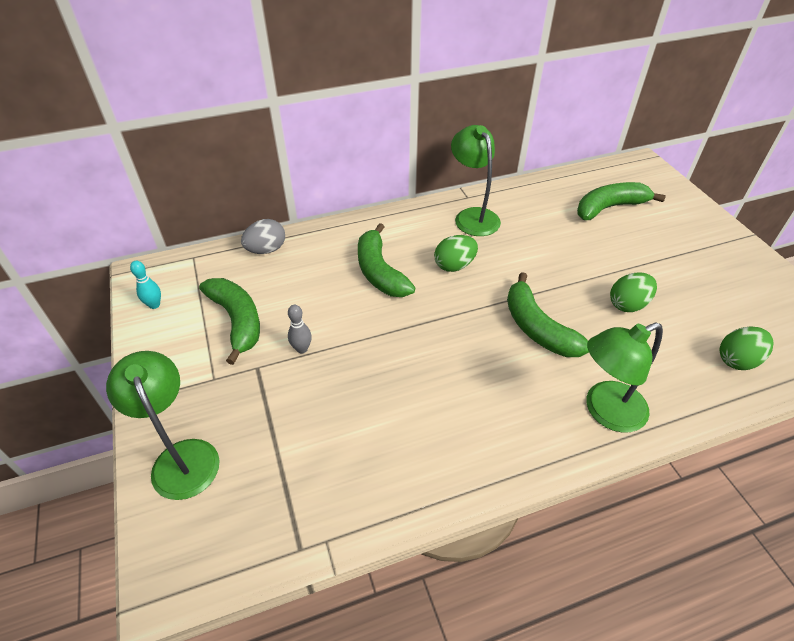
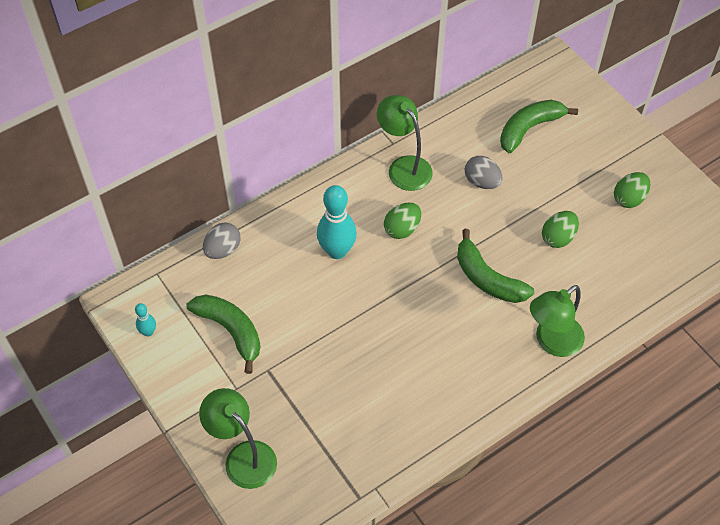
camera: 15 degrees left, 10 degrees up
grey bowling pin [288,305,312,354] -> none
green banana [358,223,415,297] -> turquoise bowling pin [317,185,357,259]
green egg [719,326,774,370] -> green egg moved to [614,172,650,208]
none -> grey egg [465,156,503,189]

